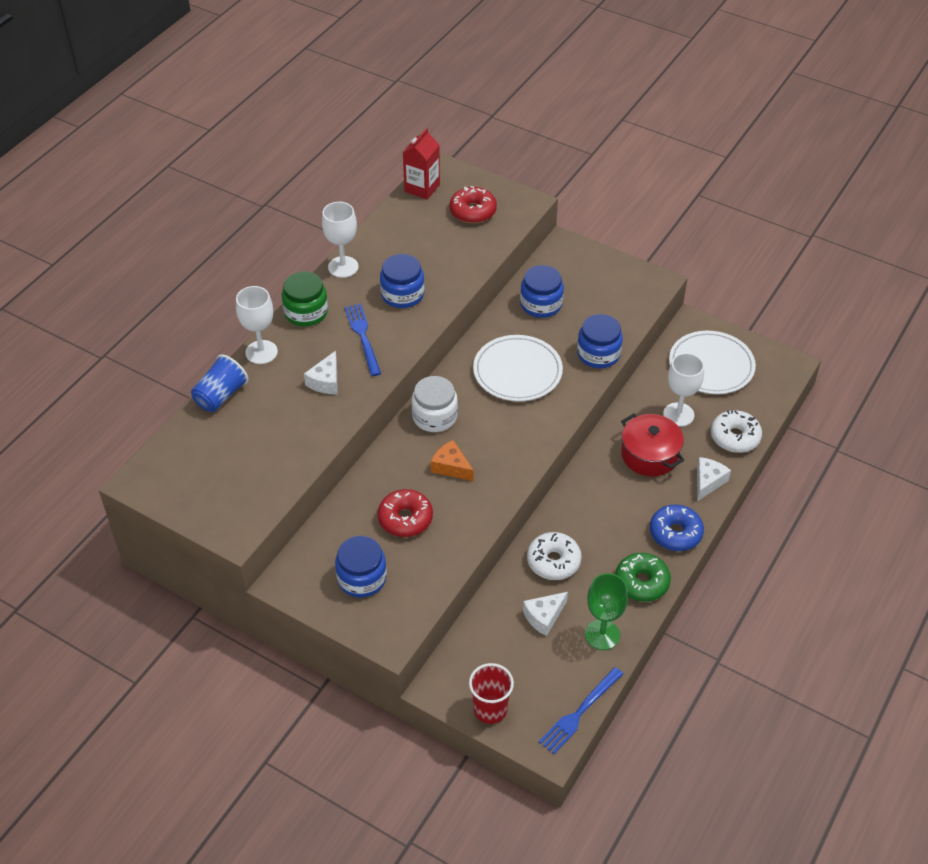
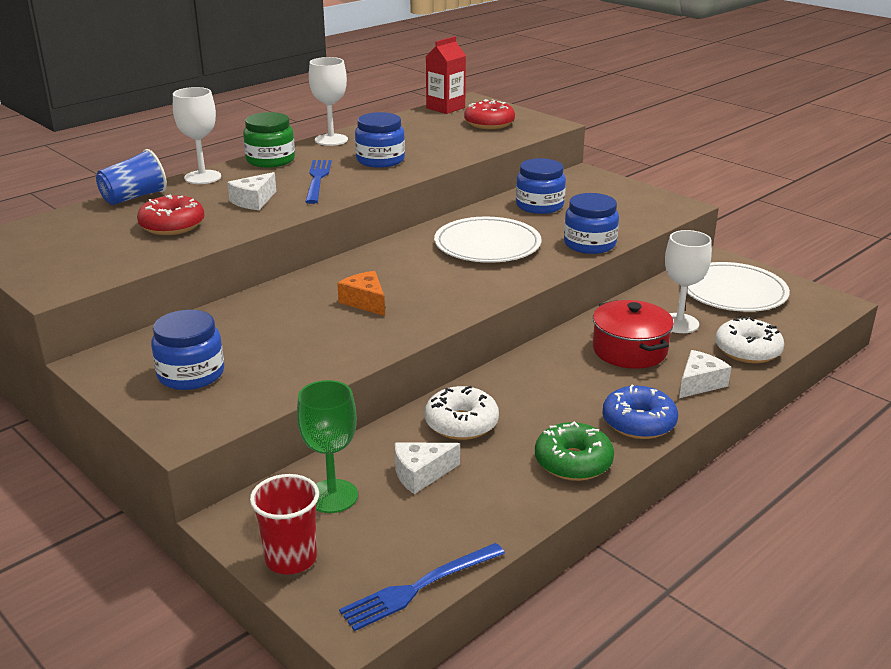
camera: 15 degrees right, 20 degrees down
red donut [378,489,433,537] -> red donut moved to [137,195,205,235]
white jar [412,376,458,432] -> none
green goblet [585,573,628,650] -> green goblet moved to [297,380,358,513]

